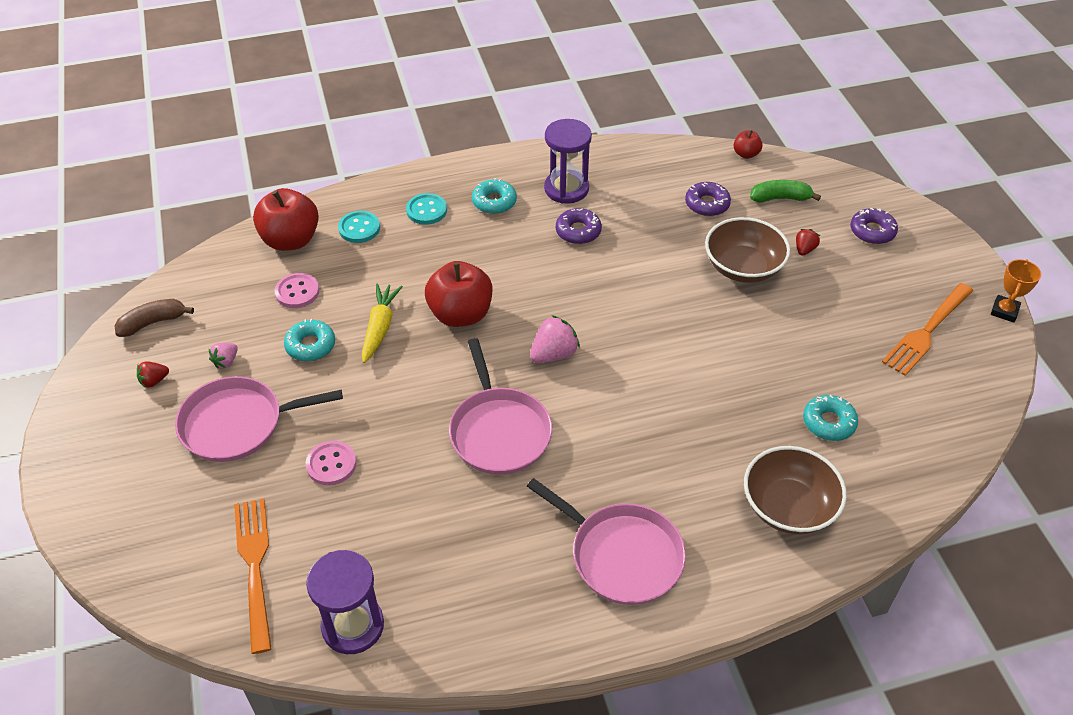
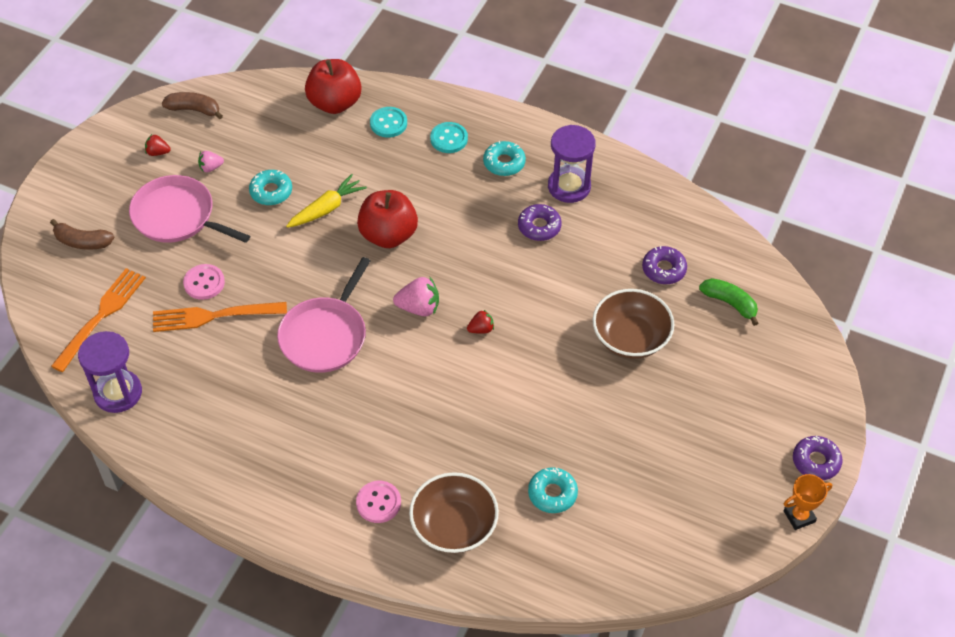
camera: 40 degrees right, 5 degrees up
pink button [275,273,319,308] -> pink button moved to [356,481,401,523]
pink pan [527,478,686,605] -> none
red apple [734,130,763,159] -> none
red strawberry [796,229,820,256] -> red strawberry moved to [467,310,494,334]
purple donut [850,208,898,244] -> purple donut moved to [793,436,842,480]
orange fork [882,283,973,376] -> orange fork moved to [153,302,287,332]
none -> brown banana [50,219,114,250]

